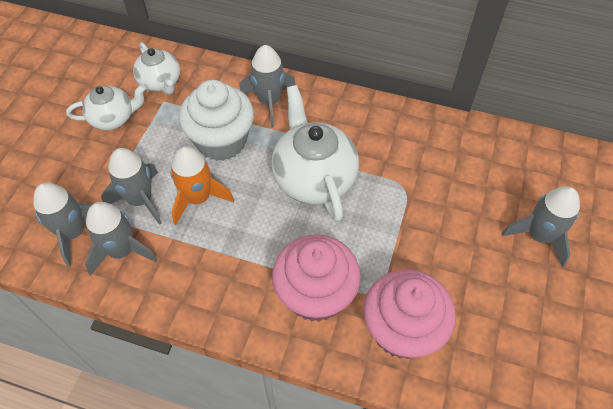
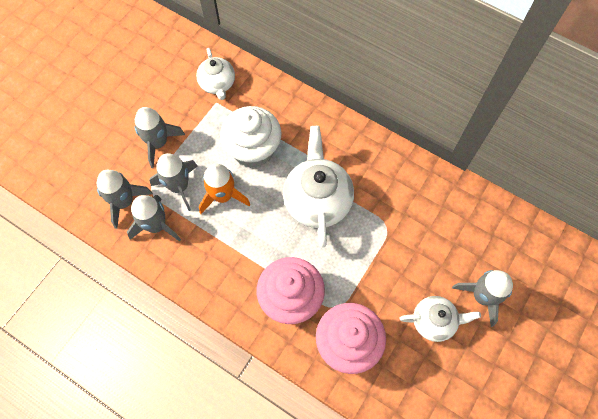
camera: 15 degrees right, 10 degrees up
white teapot [66,84,146,130] -> white teapot moved to [399,296,481,342]
grey rocket [240,45,296,127] -> grey rocket moved to [135,107,185,168]

